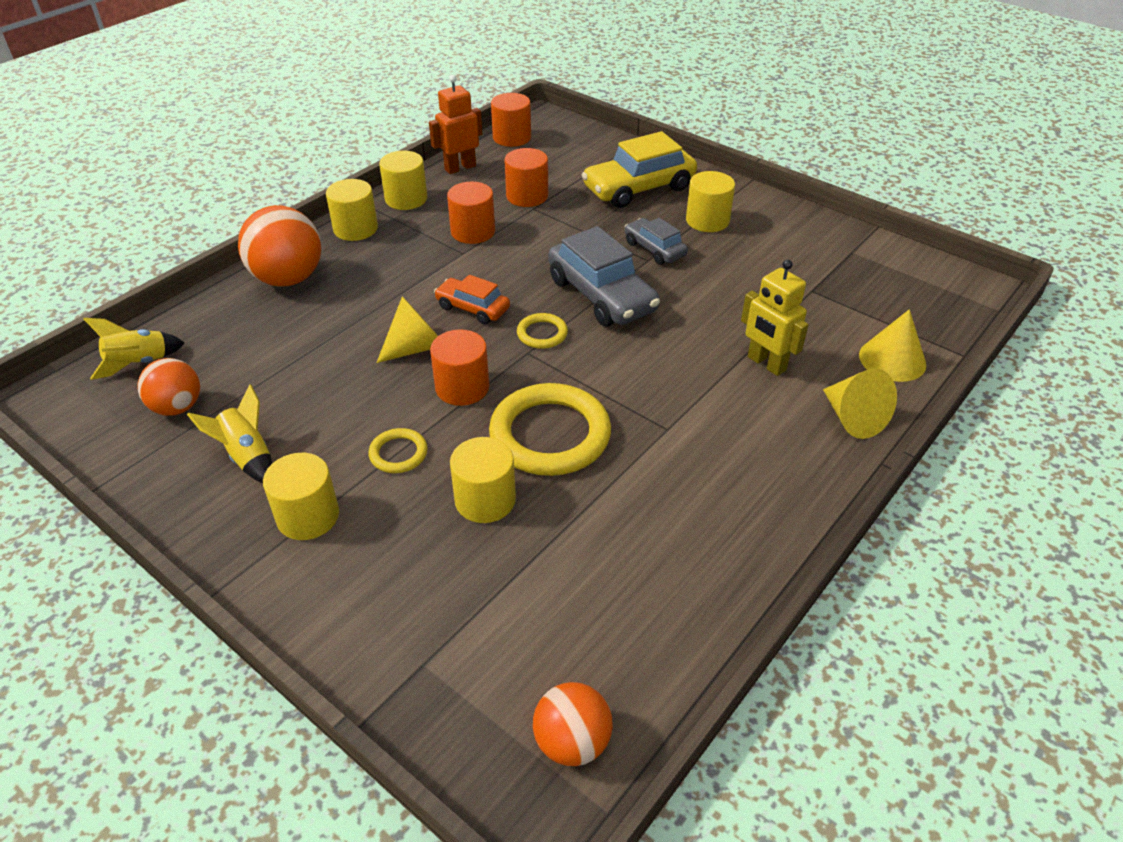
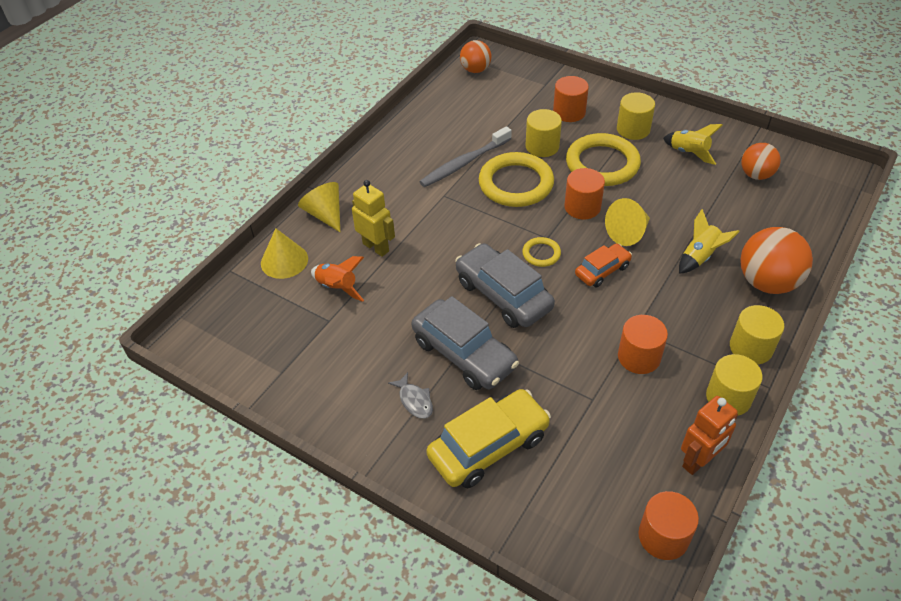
camera: 175 degrees right, 5 degrees up
yellow rocket [84,318,185,380] -> yellow rocket moved to [679,209,740,274]
yellow ring [369,428,428,473] -> yellow ring [566,133,641,186], size x2.12
orange car [434,275,510,324] -> orange car turned 60 degrees counterclockwise [575,243,632,287]
orange cylinder [504,148,548,207] -> orange cylinder moved to [553,76,589,122]
grey car [625,218,688,265] -> grey car [411,296,519,390], size x1.76
yellow cylinder [686,171,735,232] -> grey fish [388,372,433,419]
none -> orange rocket [311,256,364,302]
none -> grey toothbrush [419,126,512,187]

